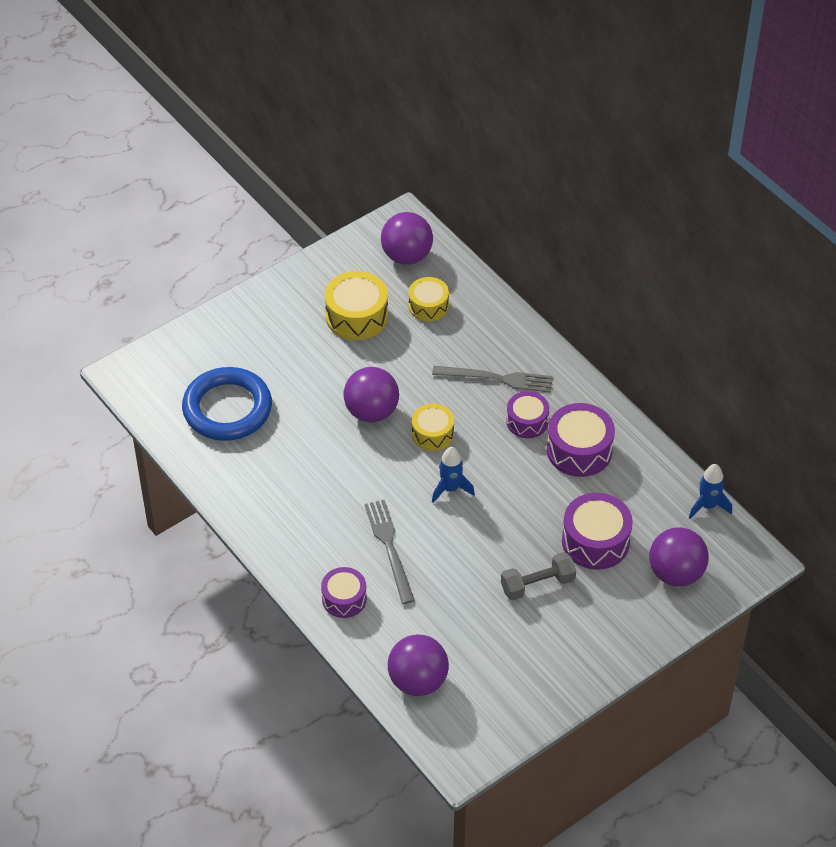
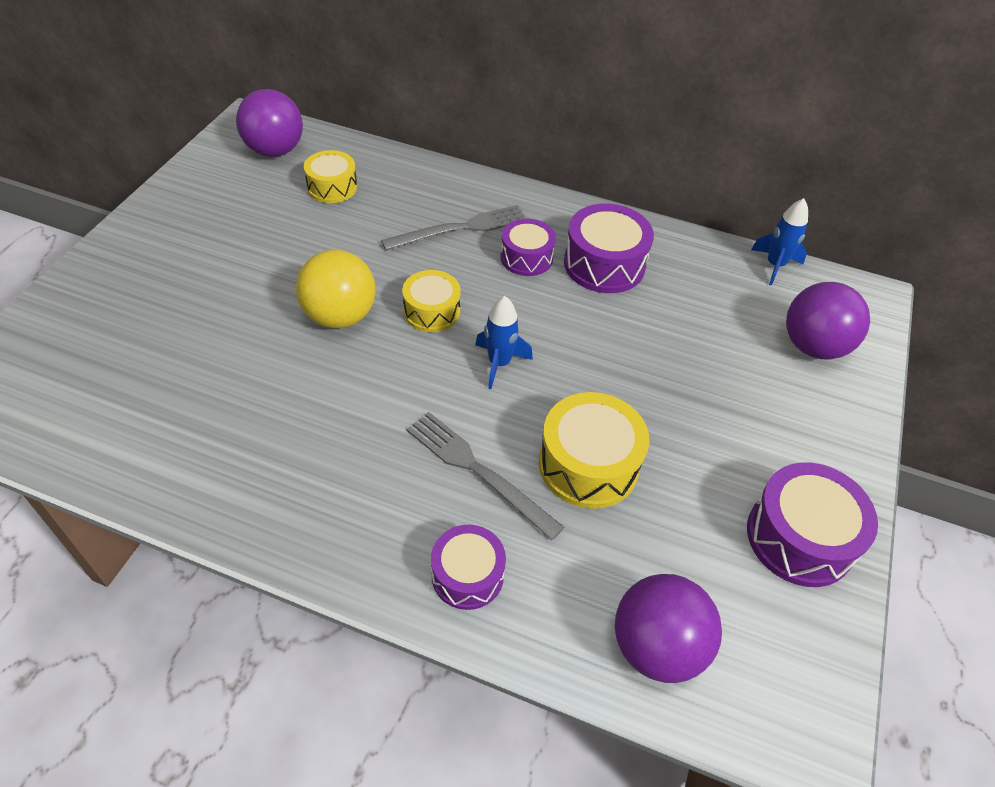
camera: 35 degrees left, 0 degrees up
blue ring [182,367,272,441] -> none
yellow drum [325,271,388,340] -> yellow drum moved to [539,392,649,509]
purple ball [343,367,399,422] -> yellow ball [296,250,376,329]
grey dumbbell [501,552,576,600] -> none
purple drum [562,493,633,570] -> purple drum moved to [747,462,878,587]

